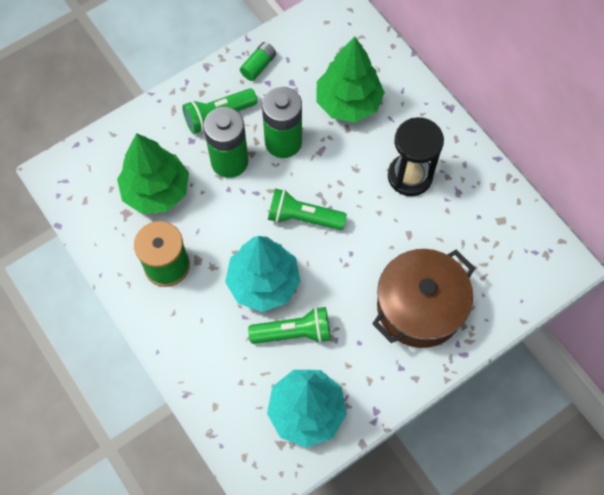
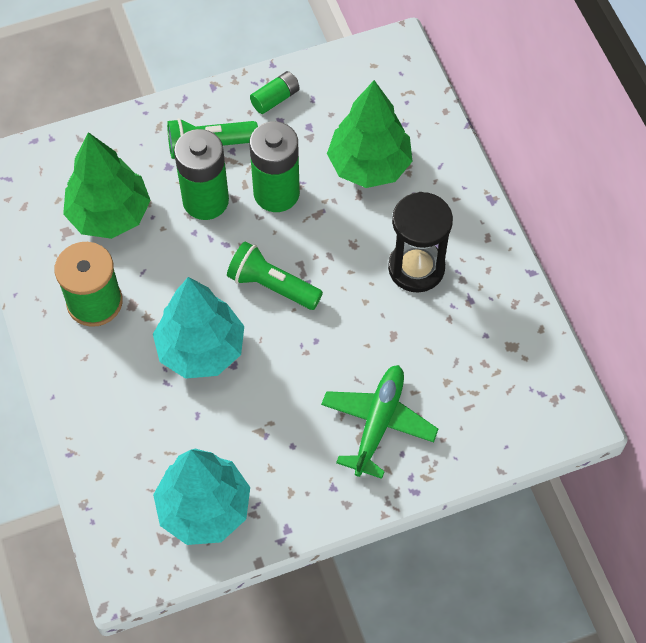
camera: 15 degrees right, 5 degrees down
green flashlight [248,307,331,344] -> none
brown pot [372,249,475,348] -> green plane [321,365,438,479]

